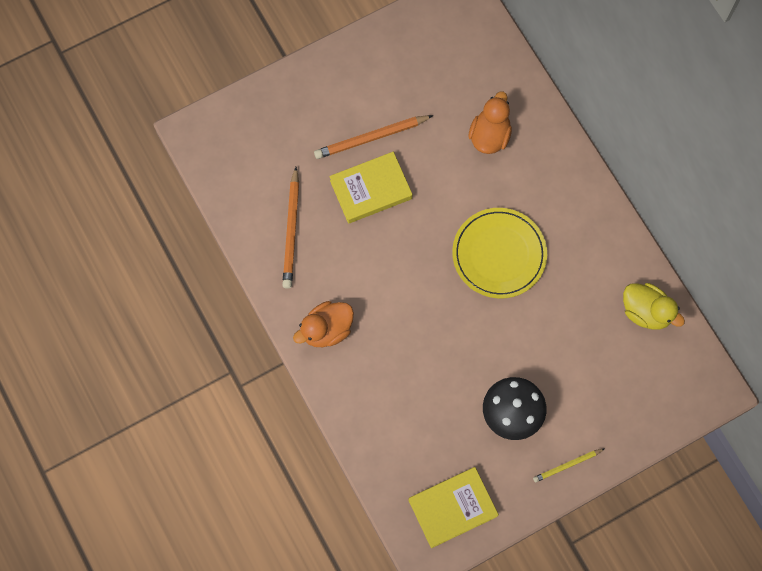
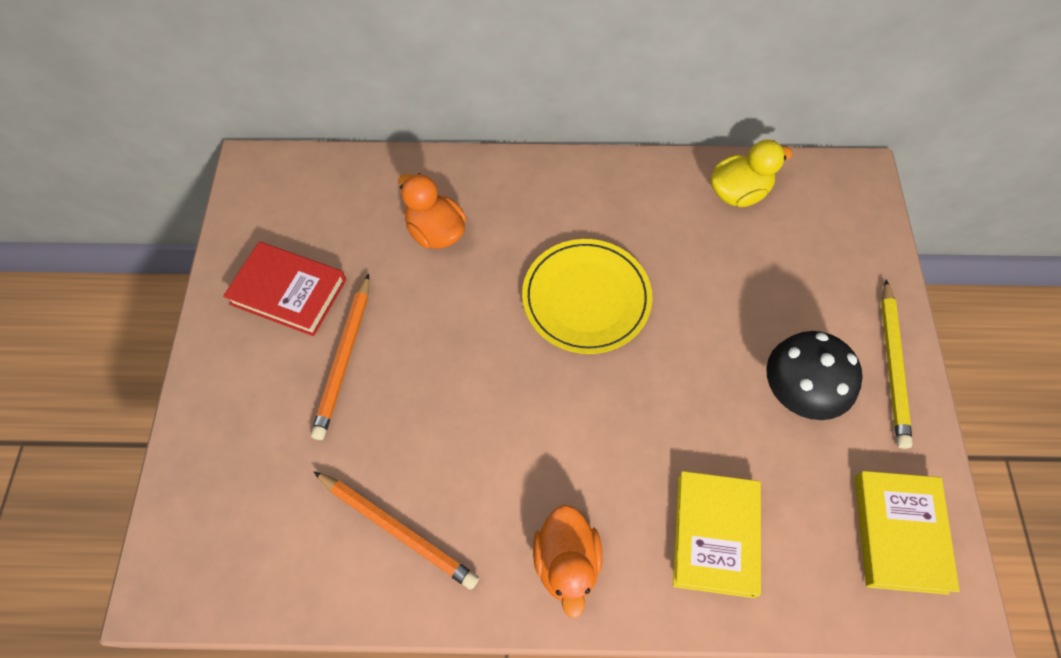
camera: 60 degrees left, 10 degrees down
yellow book [330,152,412,224] -> yellow book moved to [673,471,761,598]
yellow pencil [533,448,605,483] -> yellow pencil [881,279,913,449], size x1.70
none -> red book [223,242,346,336]

